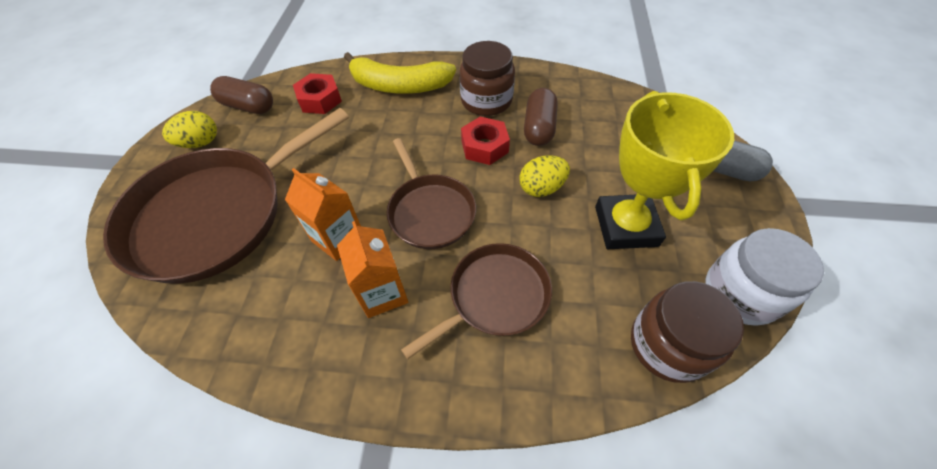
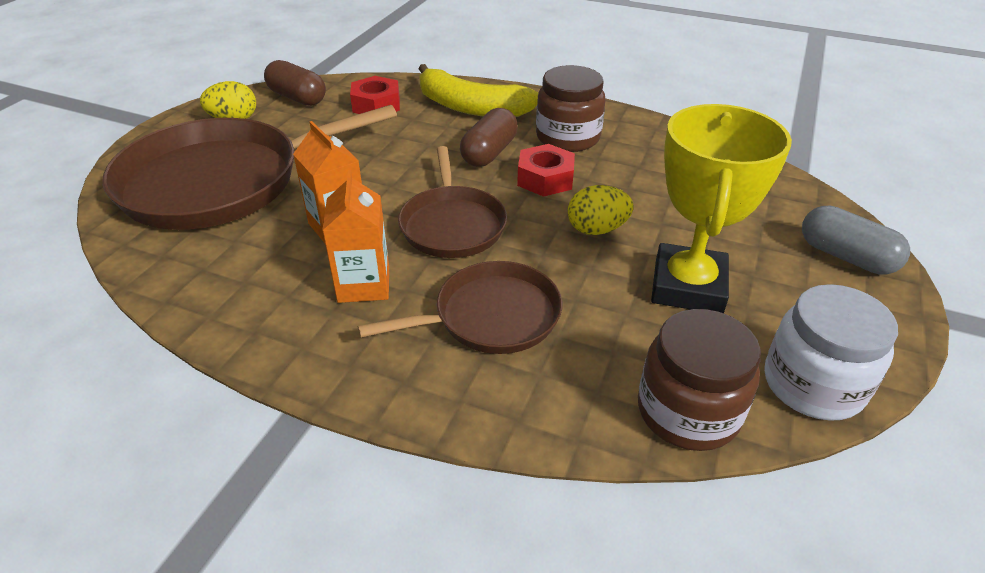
camera: 15 degrees right, 15 degrees down
brown capsule [524,88,558,146] -> brown capsule moved to [460,108,518,167]

